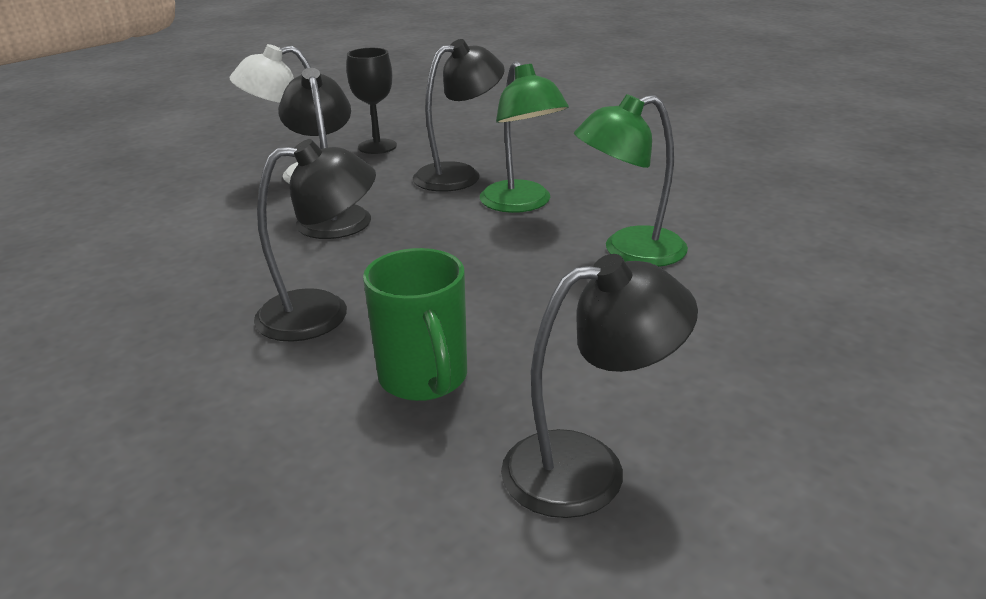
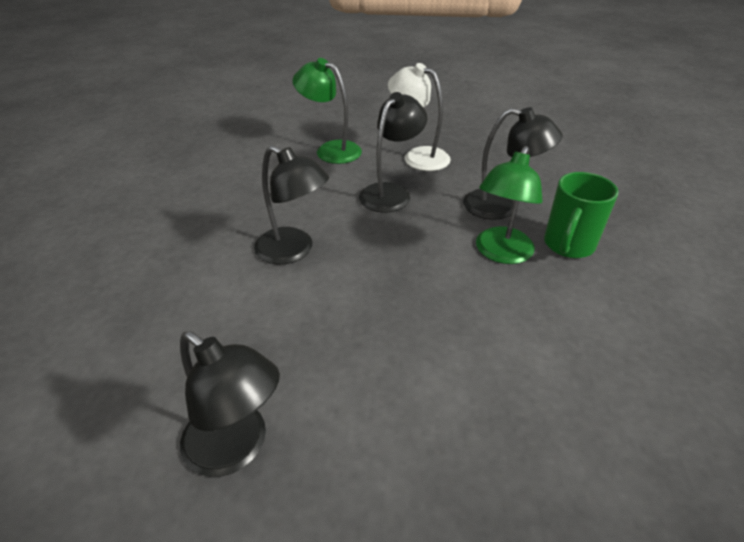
camera: 50 degrees right, 10 degrees up
black goblet [347,48,397,154] -> none
green mug [363,248,467,401] -> green mug moved to [544,172,618,258]
green lamp [574,94,688,267] -> green lamp moved to [292,58,362,164]

